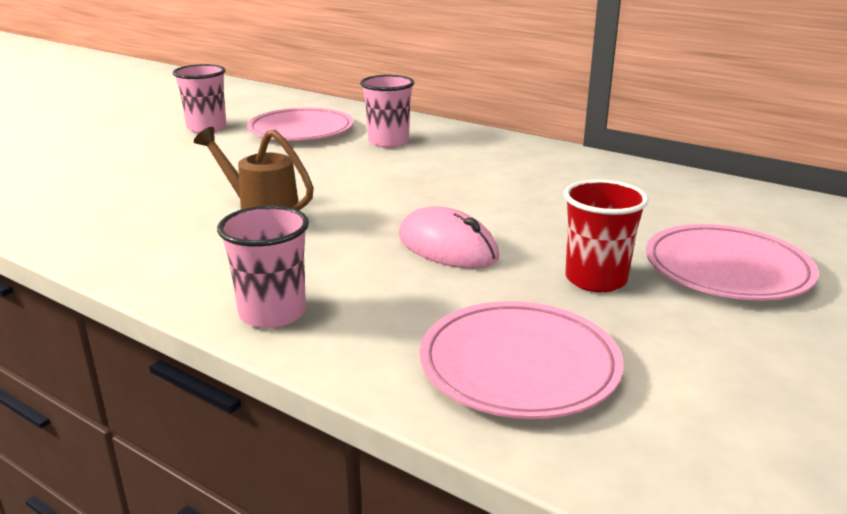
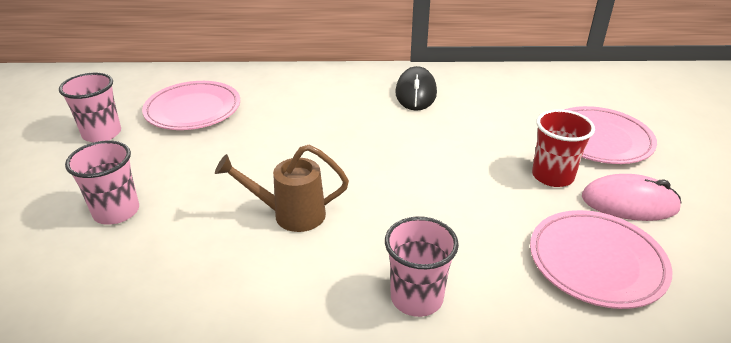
camera: 35 degrees left, 10 degrees up
pink cup [360,75,414,148] -> pink cup moved to [65,141,139,225]
pink mouse [399,206,499,269] -> pink mouse moved to [582,174,682,221]
none -> black mouse [395,66,437,111]

